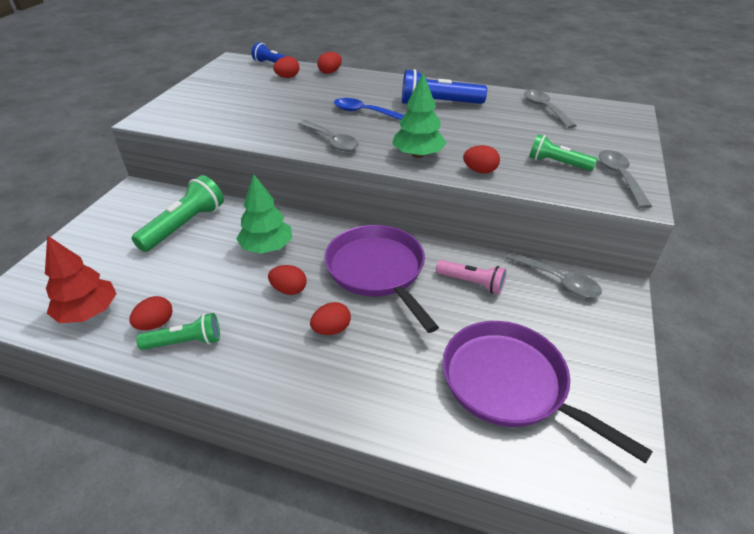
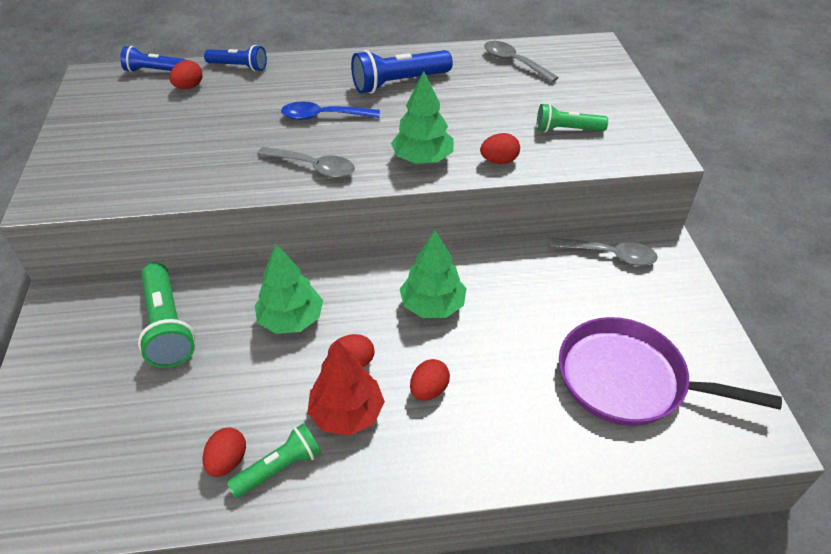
camera: 25 degrees left, 5 degrees up
red tree [45,235,116,323] -> red tree moved to [307,340,385,436]
green flashlight [132,175,224,252] -> green flashlight turned 150 degrees clockwise [138,262,195,368]
red egg [317,52,342,74] -> blue flashlight [204,45,267,72]
purple pan [324,225,439,333] -> green tree [400,230,466,318]
pink flashlight [436,260,506,294] -> none
grey spoon [599,150,653,208] -> none

